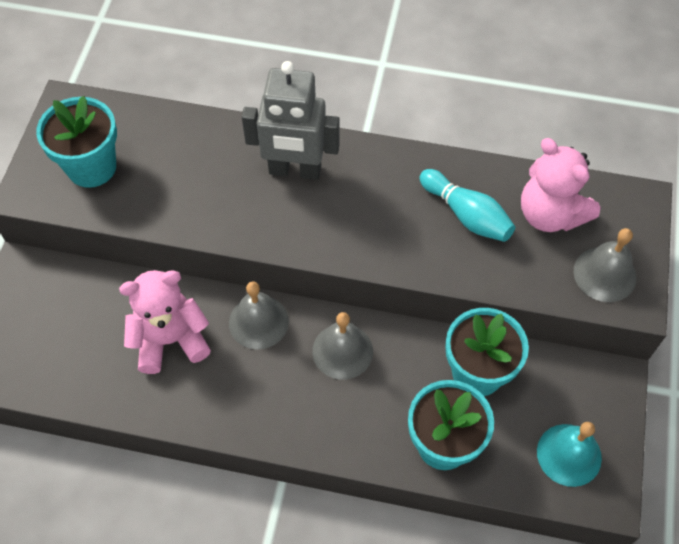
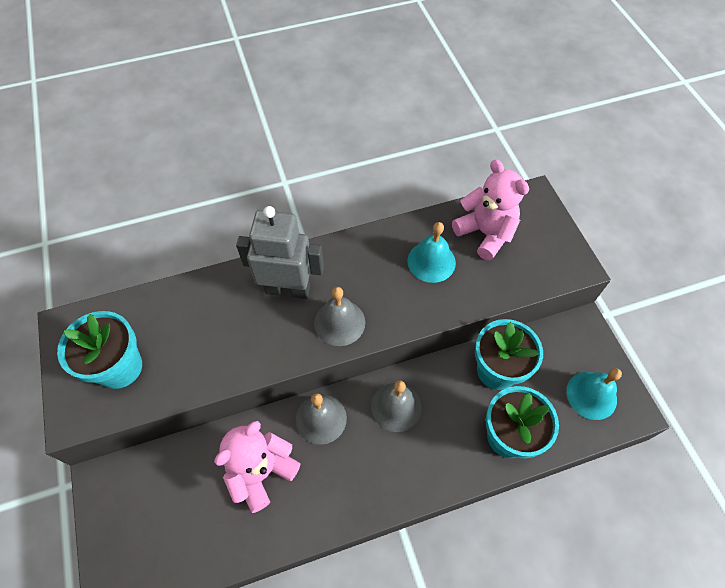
camera: 30 degrees left, 0 degrees up
grey robot [242,61,340,180] -> grey robot turned 150 degrees counterclockwise [236,206,324,299]
turquoise bowling pin [420,169,515,242] -> turquoise bell [408,222,456,283]
pink teddy bear [521,138,601,232] -> pink teddy bear turned 150 degrees counterclockwise [452,160,529,261]
grey bell [573,228,636,302] -> grey bell moved to [314,287,365,346]

